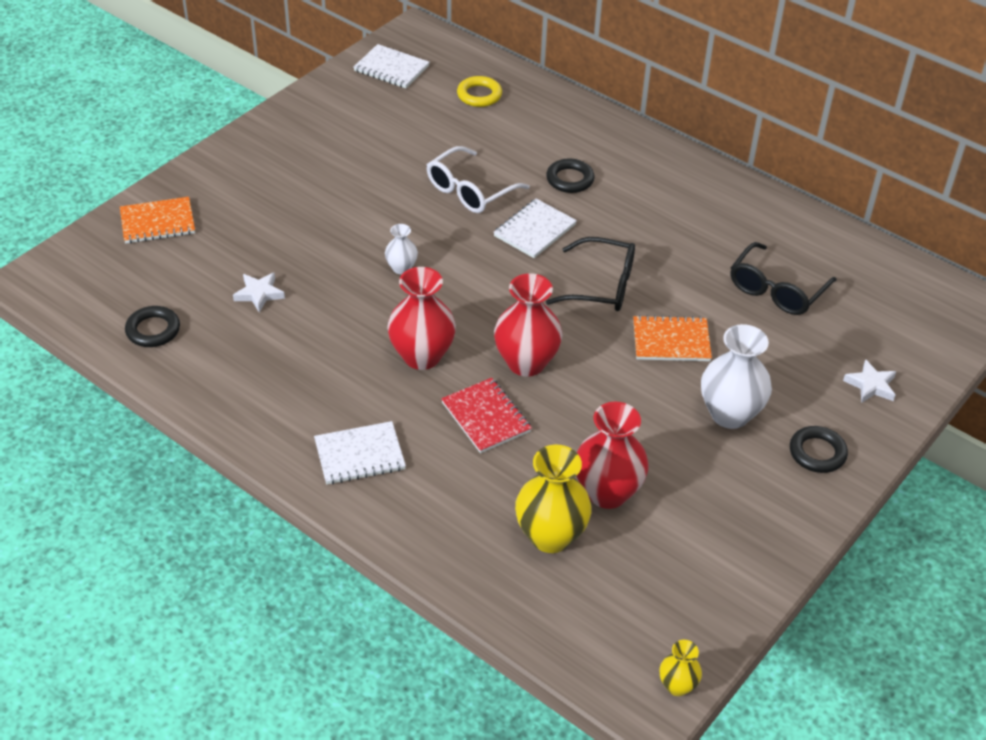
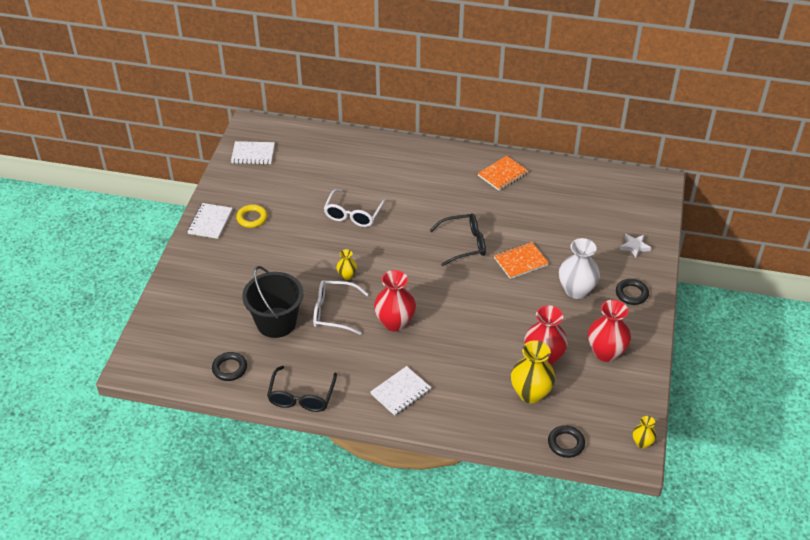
camera: 25 degrees left, 0 degrees up
orange notebook [120,197,195,244] -> orange notebook moved to [478,156,528,191]
white star [233,273,285,312] -> black bucket [242,266,304,338]
white vase [385,224,418,274] -> yellow vase [336,249,357,280]
red notebook [441,378,532,453] -> none
yellow ring [457,76,502,107] -> yellow ring moved to [236,205,267,228]
white notebook [493,199,577,258] -> white notebook moved to [187,203,232,239]
red vase [494,273,563,377] -> red vase moved to [588,300,631,362]
black ring [546,159,595,193] -> black ring moved to [548,425,585,458]
black glasses [731,242,837,315] -> black glasses moved to [267,366,337,412]
none -> white glasses [313,280,369,335]

